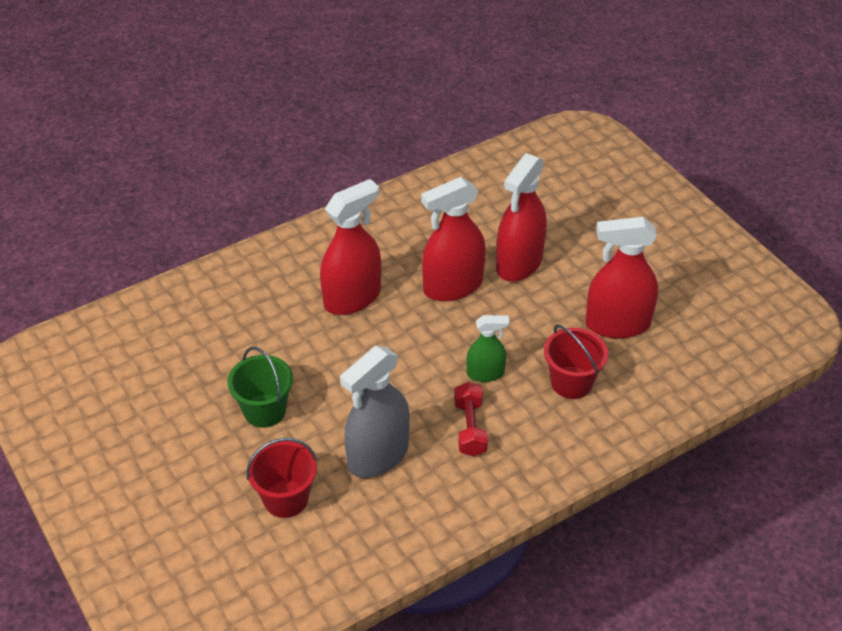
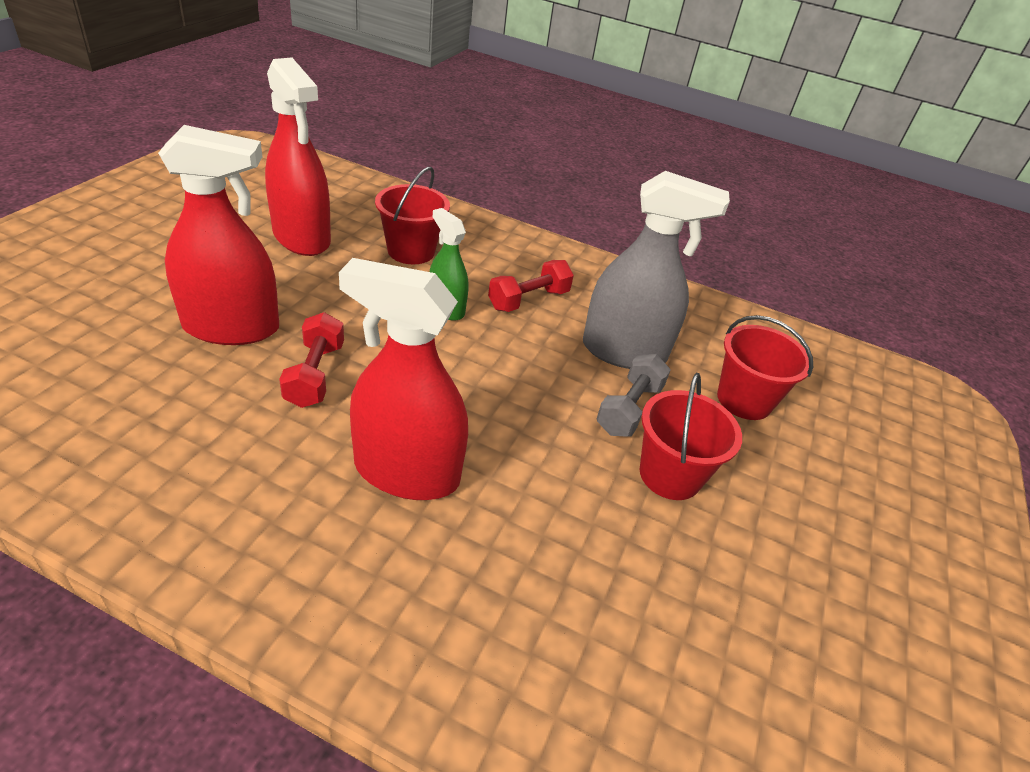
camera: 130 degrees left, 5 degrees down
green bucket [228,347,293,428] -> red bucket [640,373,742,500]
red spray bottle [421,177,486,301] -> red dumbbell [279,312,344,408]
none -> grey dumbbell [596,354,671,437]

